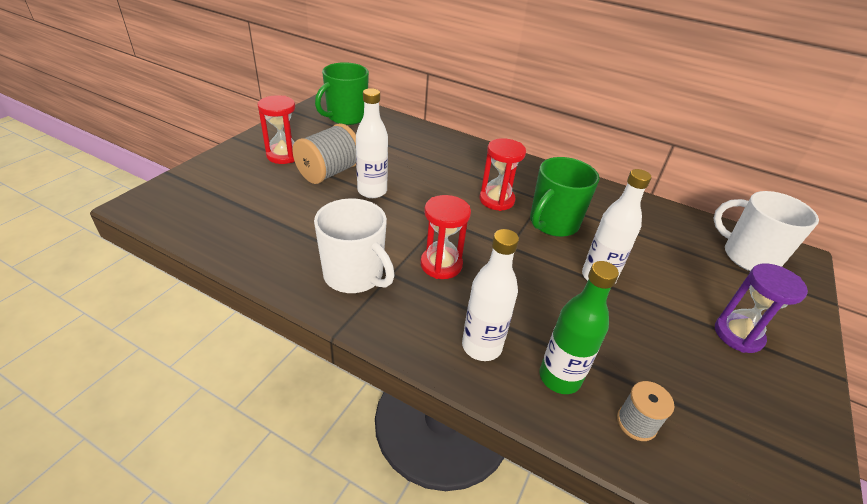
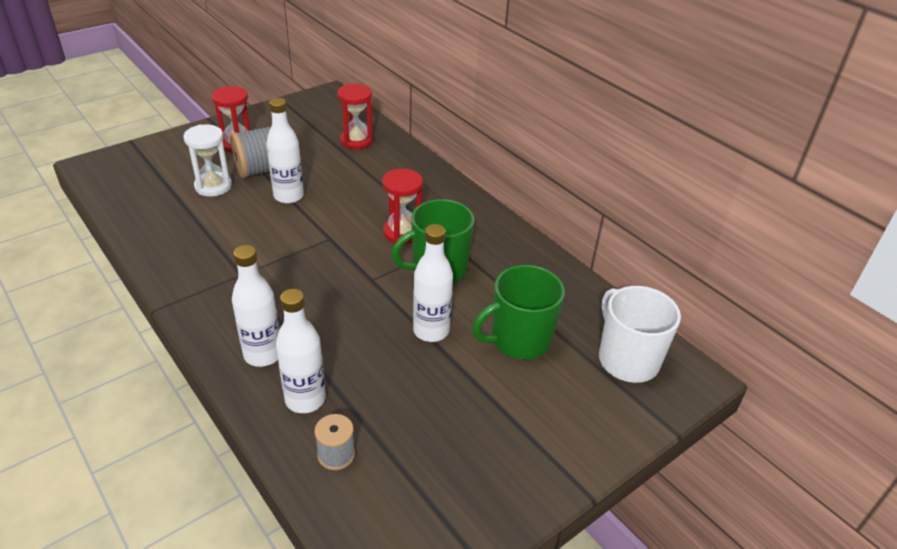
camera: 25 degrees right, 0 degrees up
white mug [314,198,395,293] -> none
green mug [315,62,369,125] -> green mug moved to [472,265,565,360]
red hourglass [420,195,471,279] -> red hourglass moved to [337,83,373,149]
green bottle [539,261,619,394] -> white bottle [276,289,326,413]
purple hourglass [715,263,808,353] -> none
none -> white hourglass [183,124,232,197]

